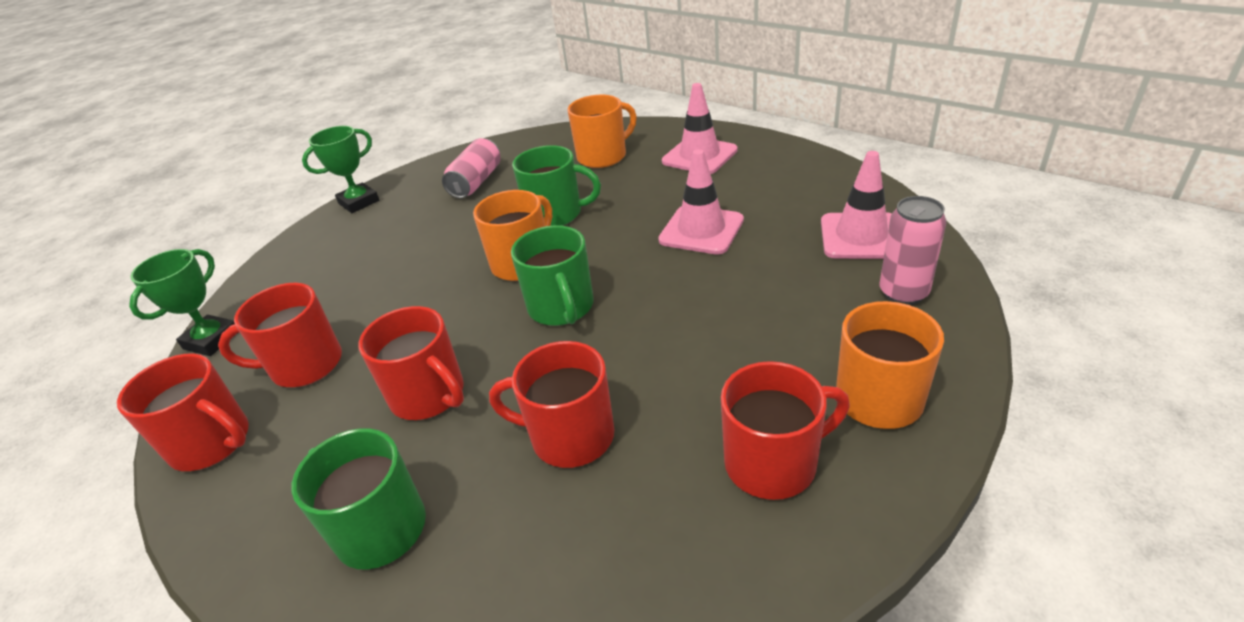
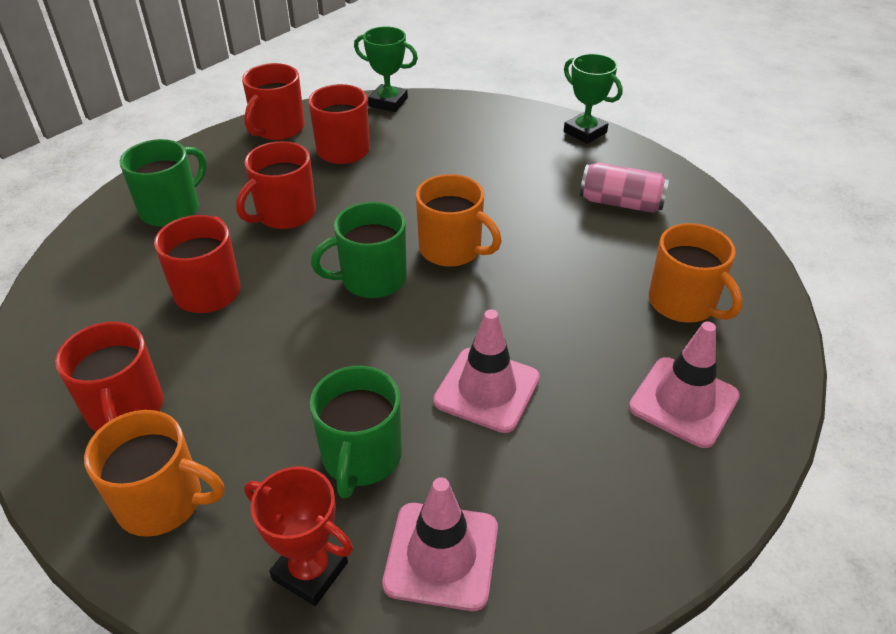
camera: 85 degrees right, 5 degrees up
green mug [512,145,601,226] -> green mug moved to [310,366,402,498]
pink can [879,196,946,305] -> red trophy [244,467,353,606]

